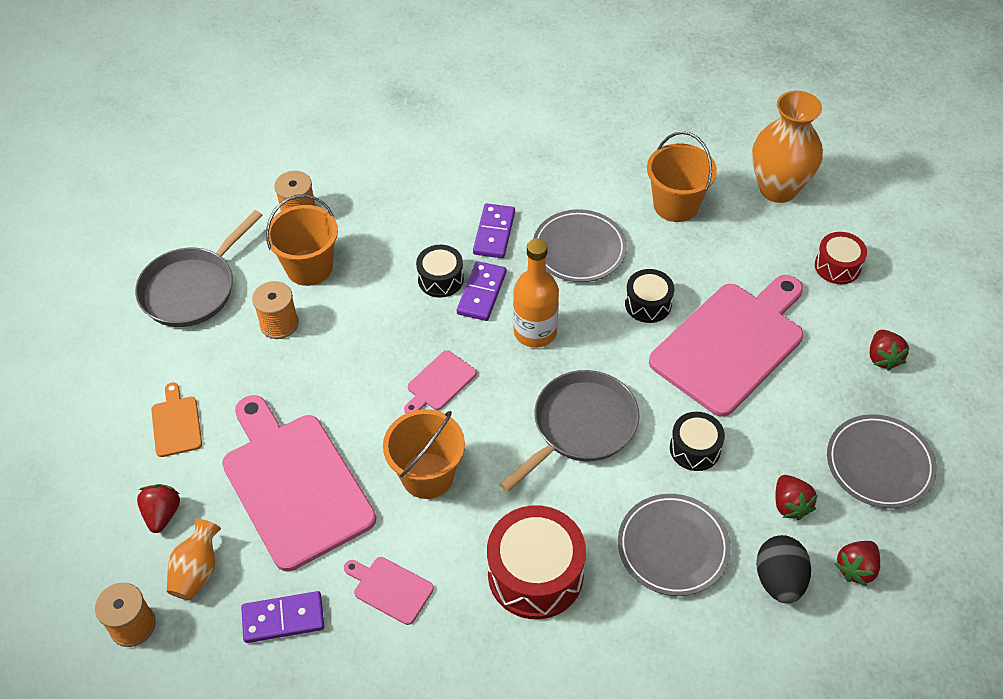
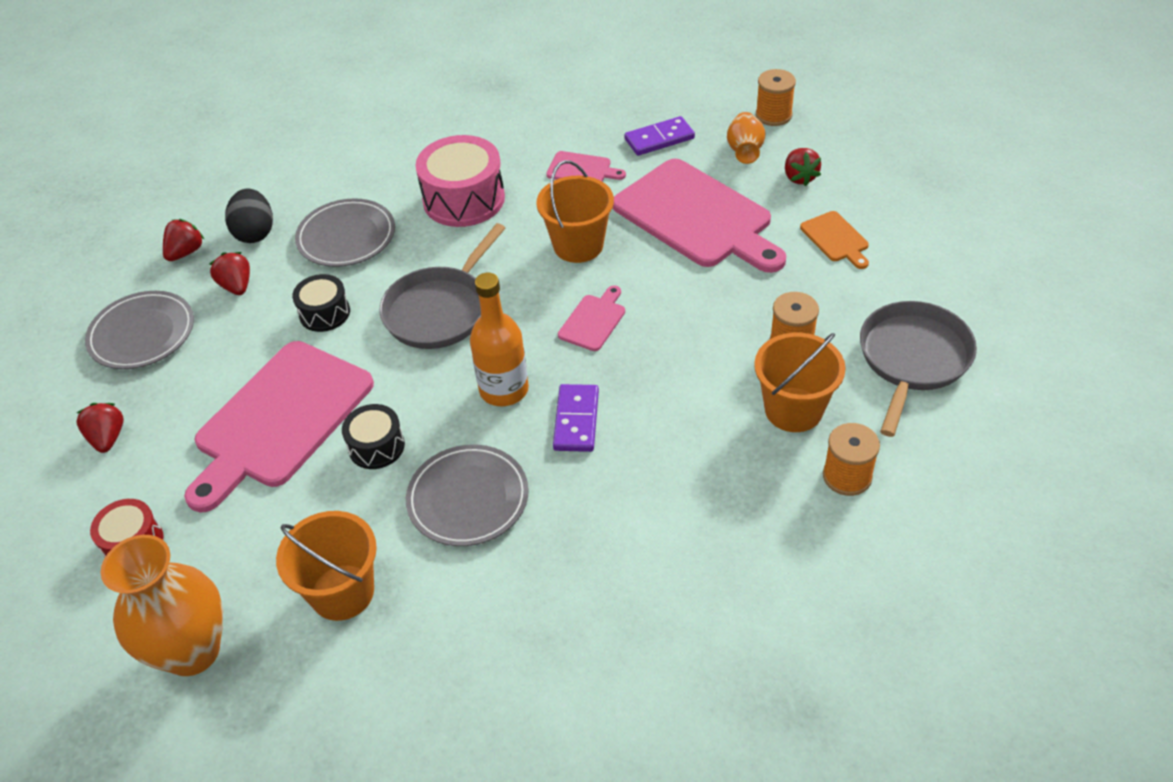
camera: 170 degrees right, 5 degrees down
black drum [416,245,464,298] -> none
purple domino [473,203,515,258] -> none
red drum [487,505,586,619] -> pink drum [415,135,505,227]

